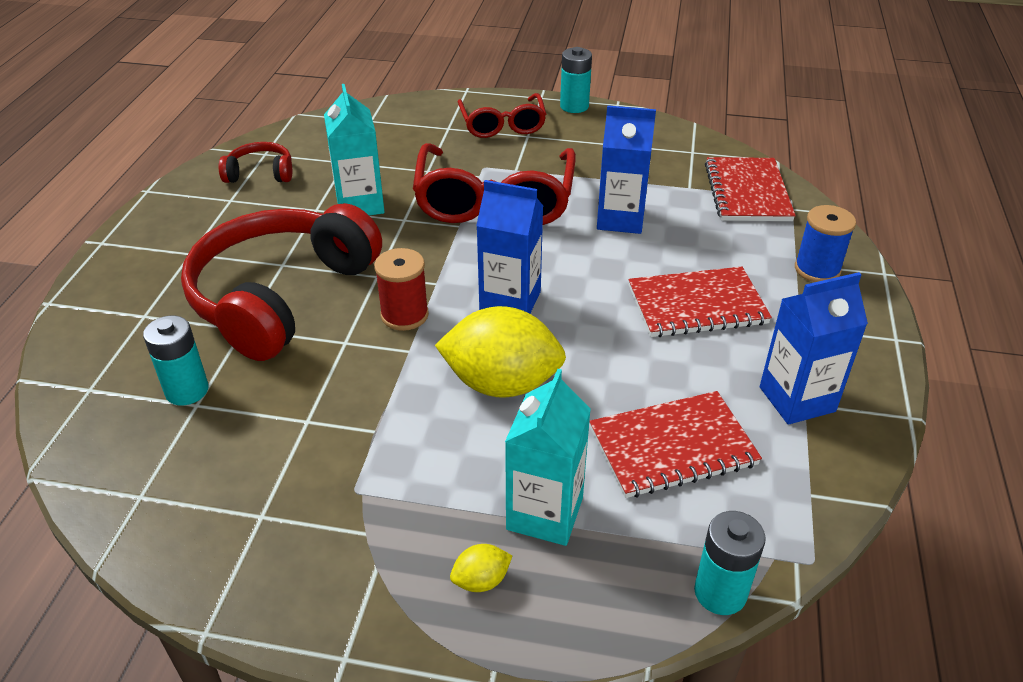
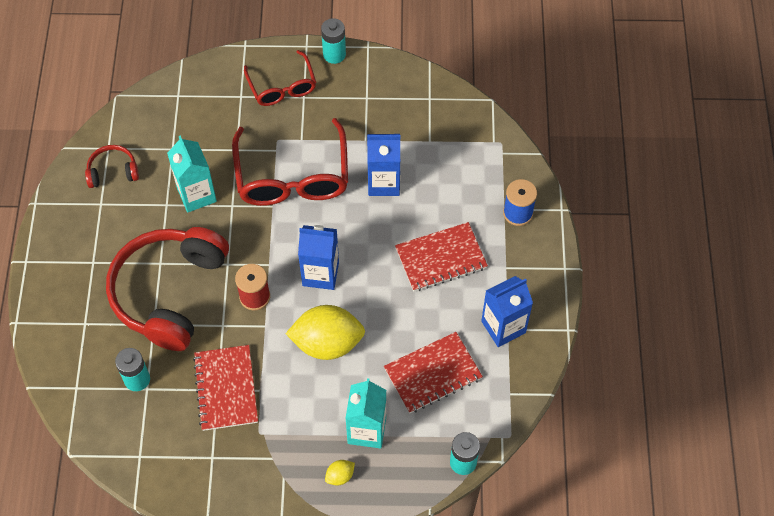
camera: 10 degrees left, 20 degrees up
red notebook [705,157,796,221] -> red notebook moved to [193,345,258,431]

